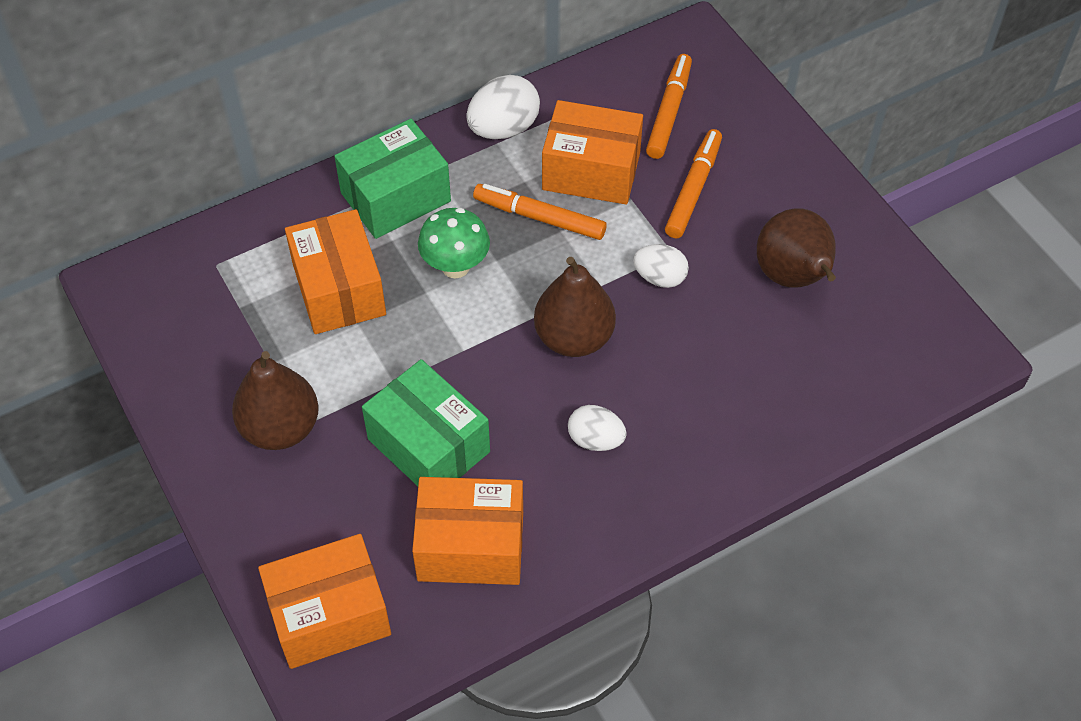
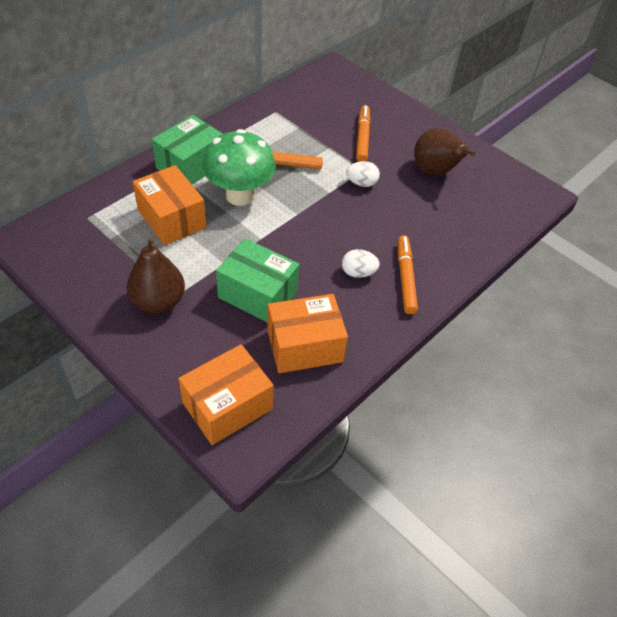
camera: 20 degrees left, 5 degrees down
green mushroom [418,208,490,278] -> green mushroom [203,129,276,206], size x1.59
white egg [466,75,540,139] -> none
brown pear [534,257,616,357] -> none
orange box [542,100,643,205] -> none
orange marker [646,54,692,159] -> orange marker moved to [398,235,418,314]

